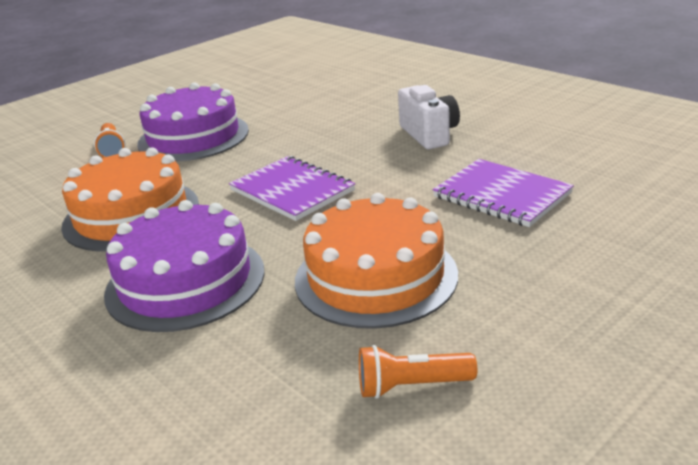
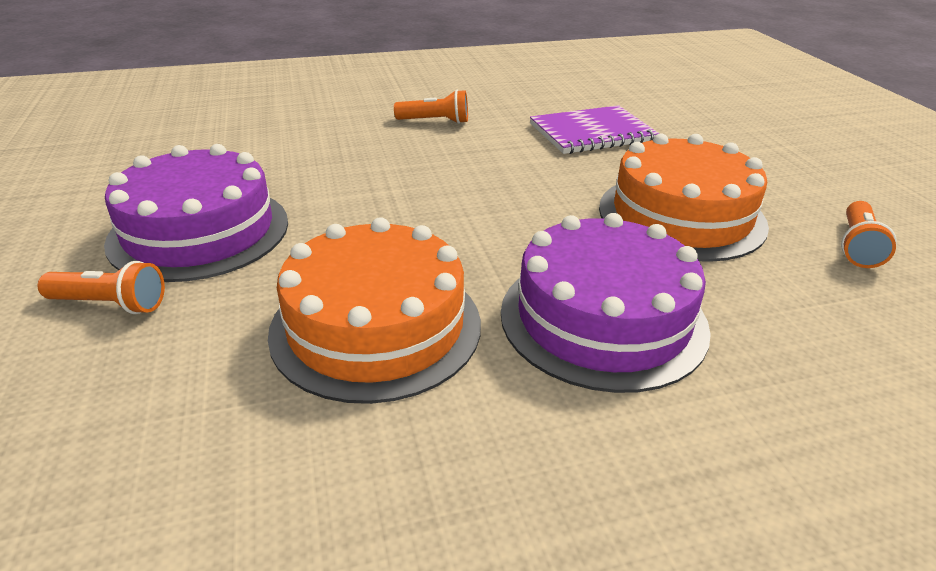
camera: 65 degrees left, 5 degrees up
purple notebook [229,156,355,221] -> none
white camera [398,85,460,149] -> orange flashlight [394,90,468,124]

